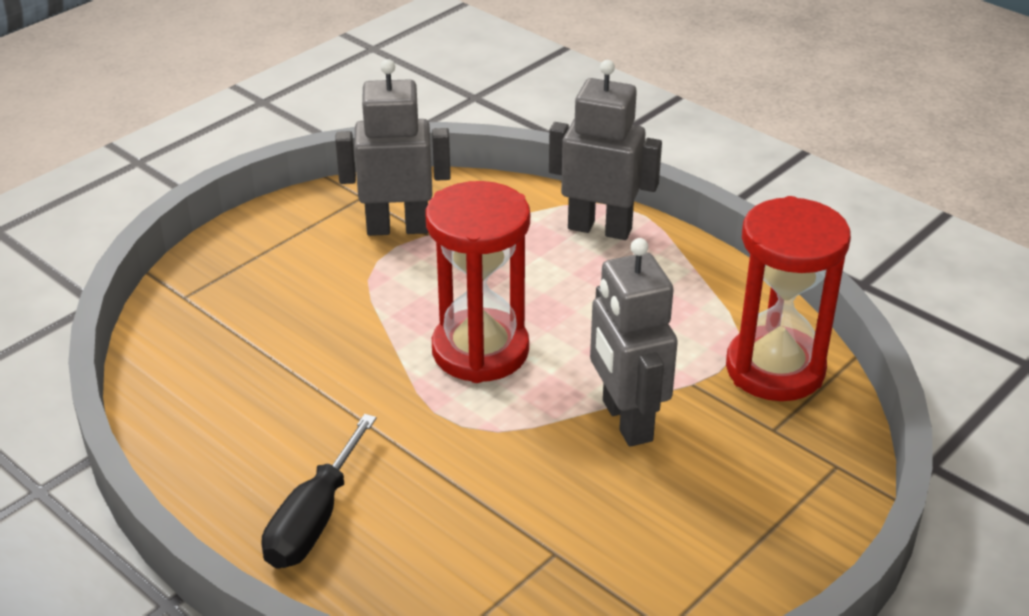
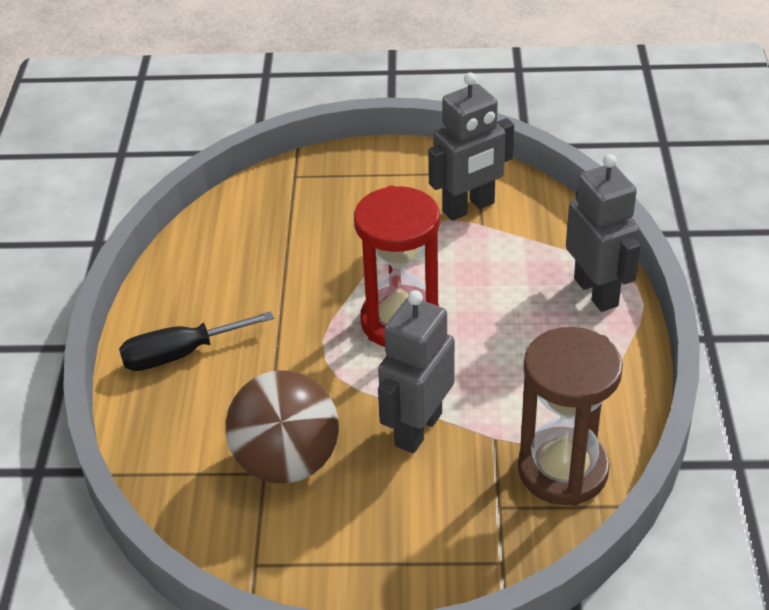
camera: 50 degrees right, 5 degrees up
grey robot [335,59,451,236] -> grey robot turned 105 degrees clockwise [428,72,514,221]
red hourglass [726,196,851,401] -> brown hourglass [518,327,623,506]
none -> brown ball [226,370,339,484]

